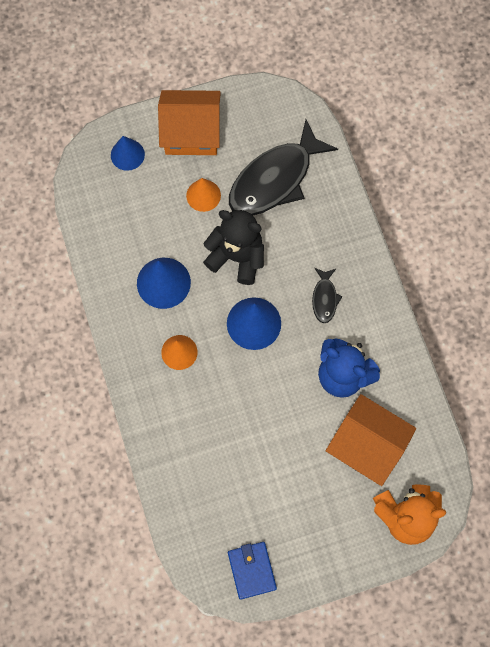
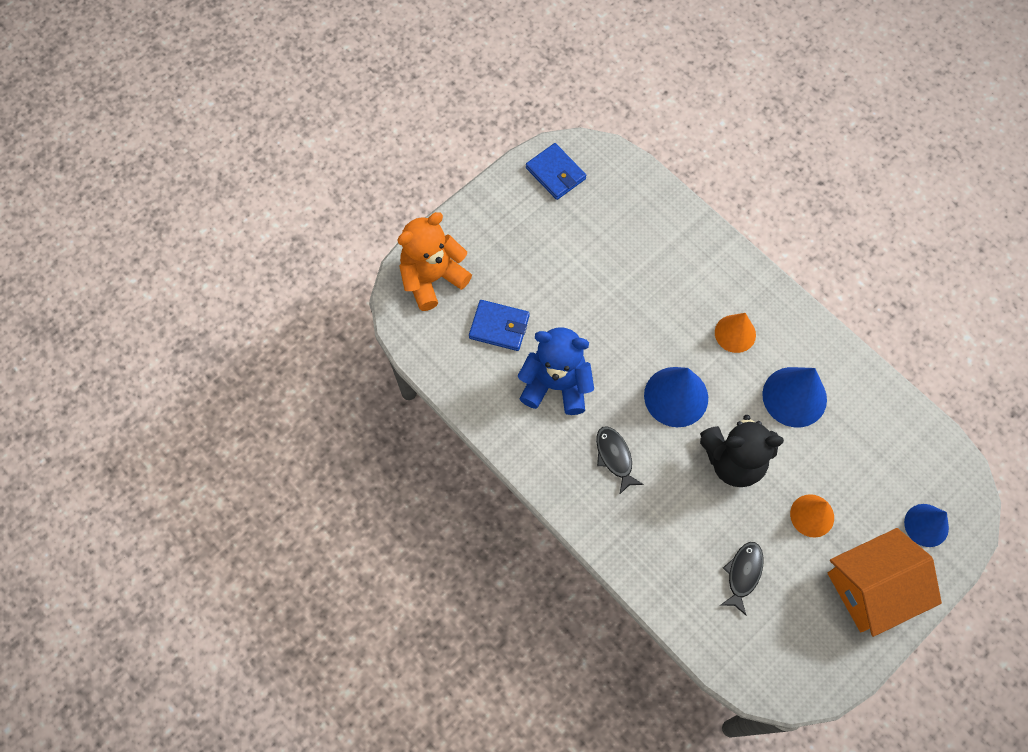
camera: 155 degrees right, 5 degrees down
black fish [229,119,338,215] -> black fish [721,542,764,616], size x0.45
orange house [326,394,416,486] -> blue wallet [469,300,530,351]

